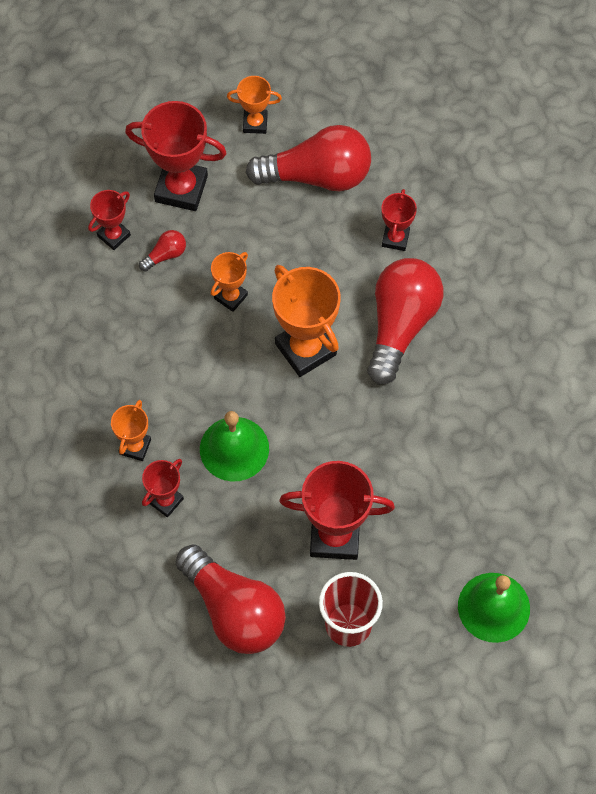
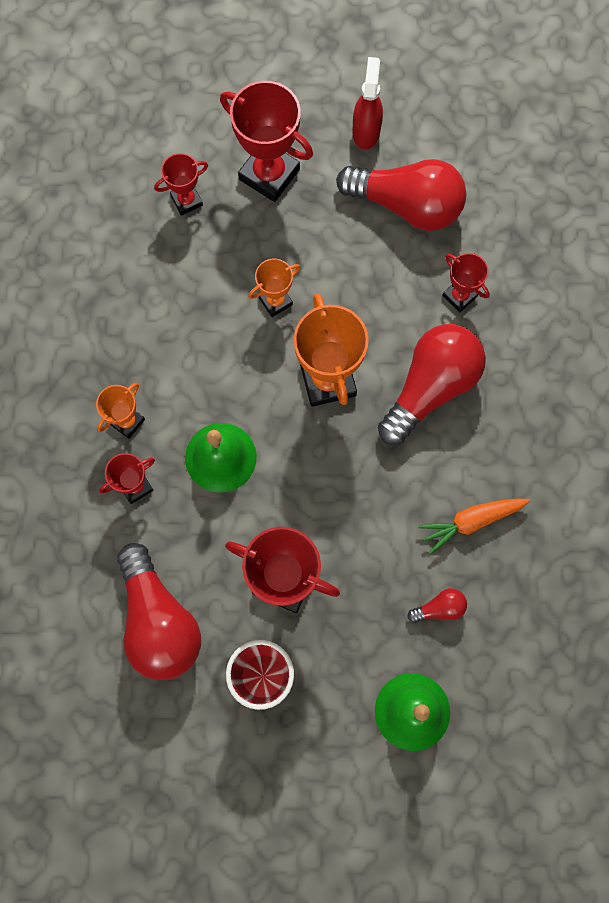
camera: 20 degrees right, 10 degrees up
red light bulb [139,230,186,271] -> red light bulb moved to [407,588,467,623]
orange trophy [227,76,282,134] -> red spray bottle [352,57,383,149]
red trophy [381,189,417,251] -> red trophy turned 75 degrees counterclockwise [442,253,490,312]
none -> orange carrot [418,499,530,555]

